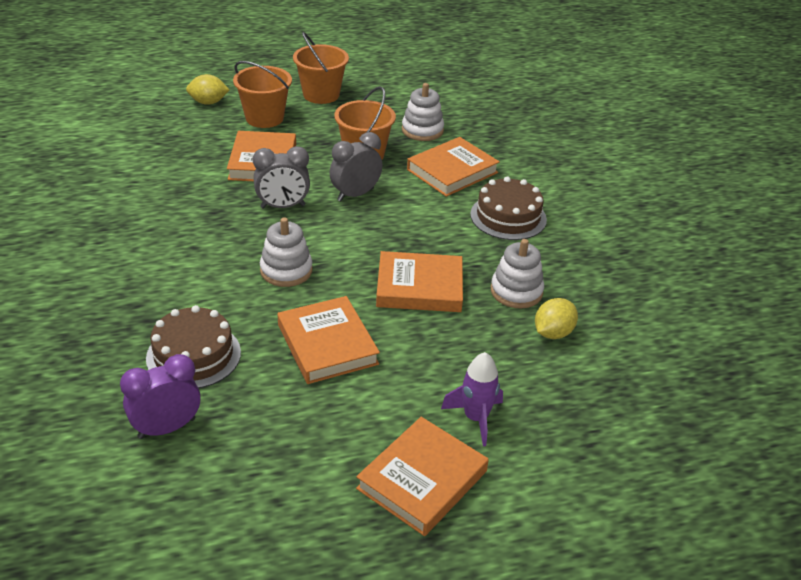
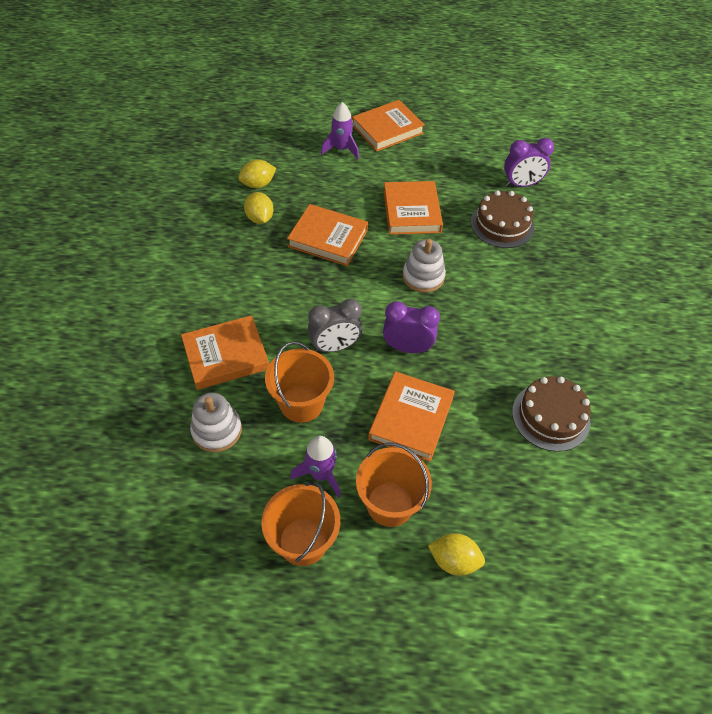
camera: 160 degrees left, 15 degrees up
grey clock [253,146,310,208] -> purple clock [383,301,440,353]
brown cake [470,176,547,240] -> brown cake moved to [512,376,591,452]
white stacking toy [491,239,544,309] -> yellow lemon [244,192,273,224]
none -> purple rocket [290,436,341,498]

